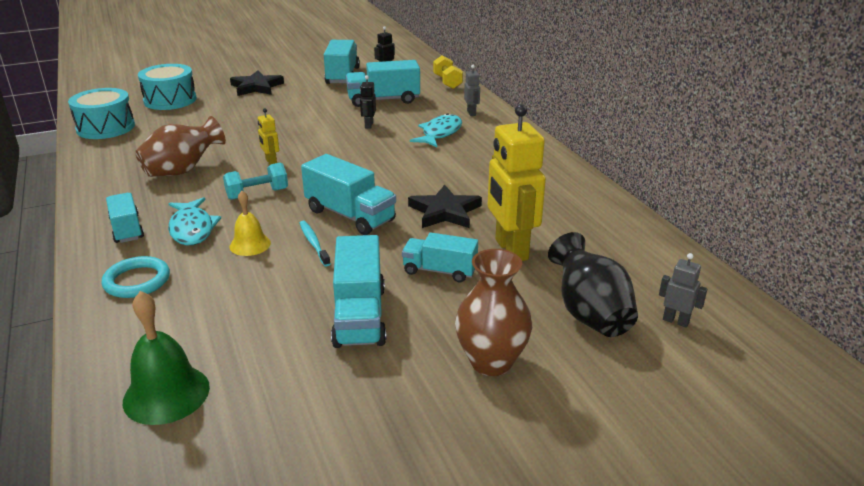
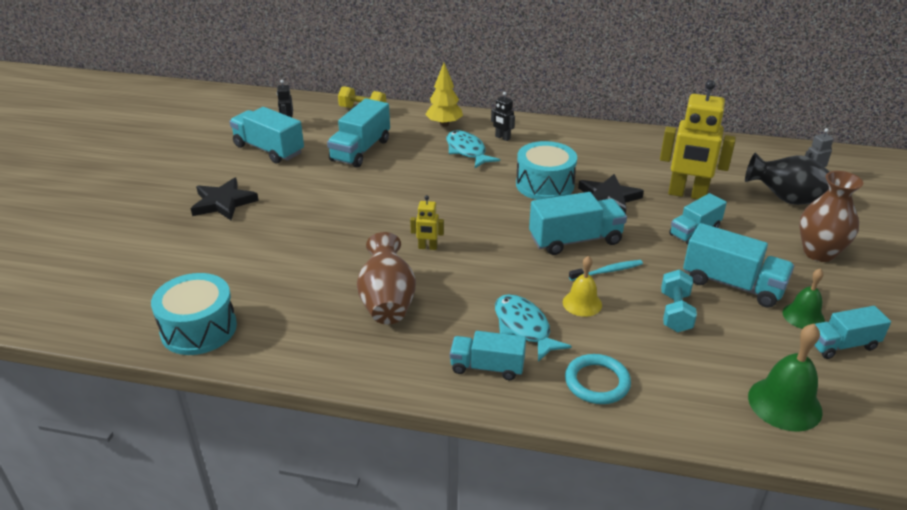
camera: 55 degrees left, 5 degrees up
turquoise drum [138,64,197,110] -> turquoise drum moved to [516,141,577,200]
turquoise fish [168,197,221,245] -> turquoise fish turned 135 degrees counterclockwise [495,294,572,362]
turquoise dumbbell [223,163,288,200] -> turquoise dumbbell moved to [661,269,697,332]
turquoise toothbrush [300,221,331,267] -> turquoise toothbrush turned 150 degrees clockwise [569,260,643,281]
black robot [360,75,376,129] -> black robot moved to [491,92,515,141]
grey robot [464,65,480,116] -> yellow tree [425,63,463,127]
none -> green bell [783,268,825,329]
none -> turquoise truck [814,306,891,359]

